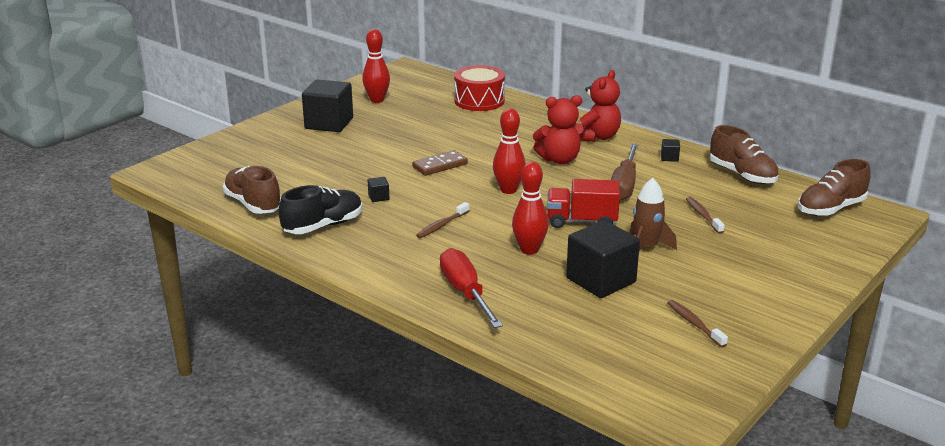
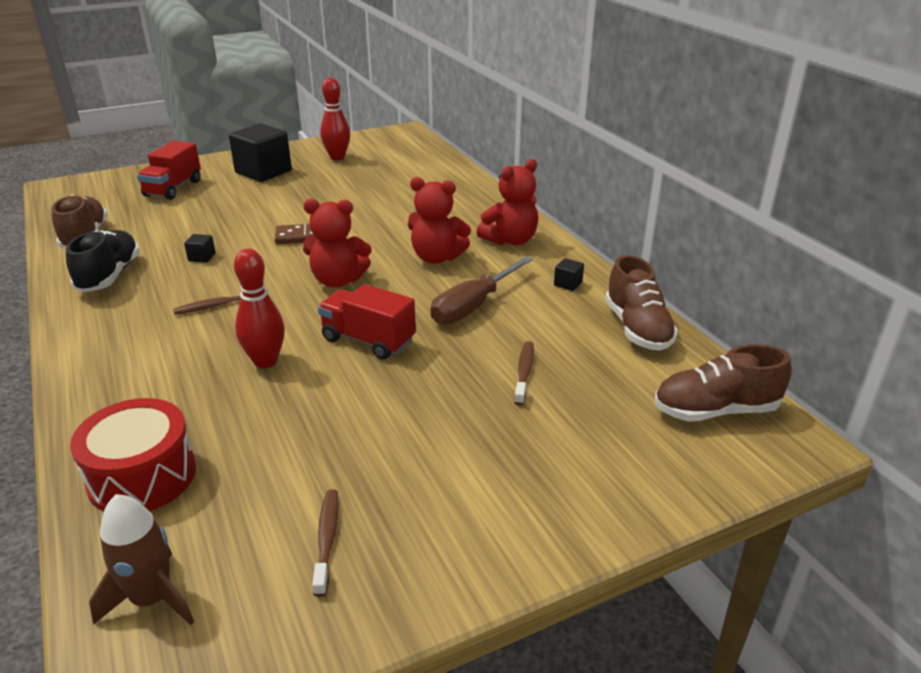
camera: 25 degrees right, 5 degrees up
black shoe [279,185,362,234] -> black shoe turned 75 degrees counterclockwise [66,230,140,292]
red screwdriver [440,248,503,328] -> none
red drum [454,65,505,111] -> red drum moved to [70,398,196,512]
red bowling pin [493,108,525,194] -> red teddy bear [303,199,372,288]
black cube [566,220,640,298] -> none
brown rocket [630,178,677,251] -> brown rocket moved to [89,494,194,625]
none -> red truck [137,141,201,200]

